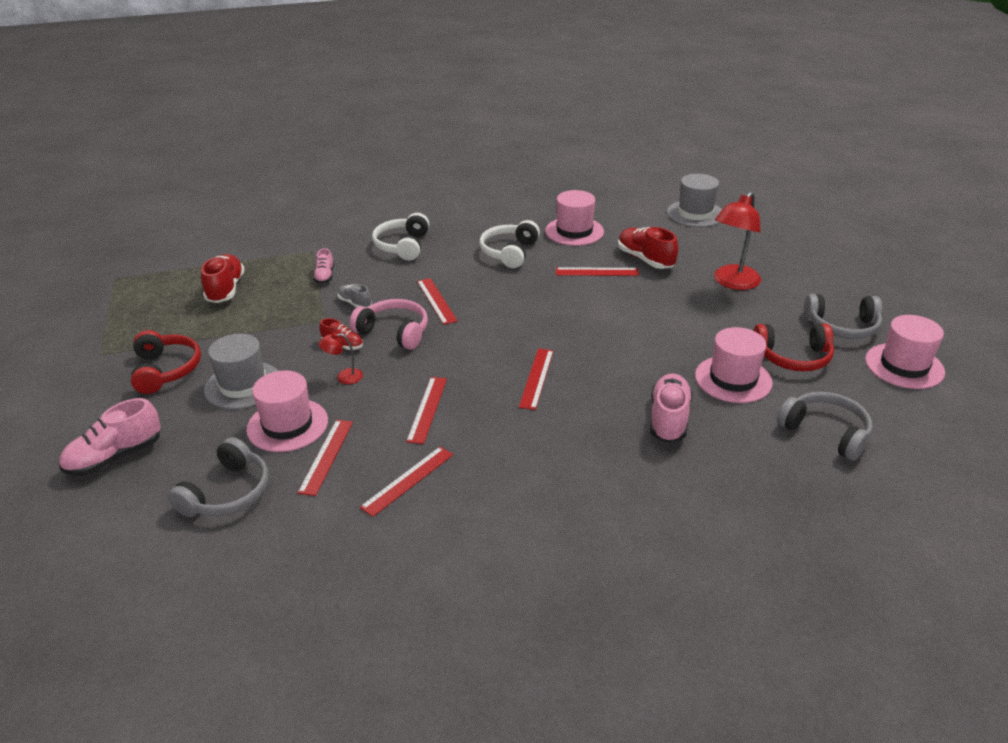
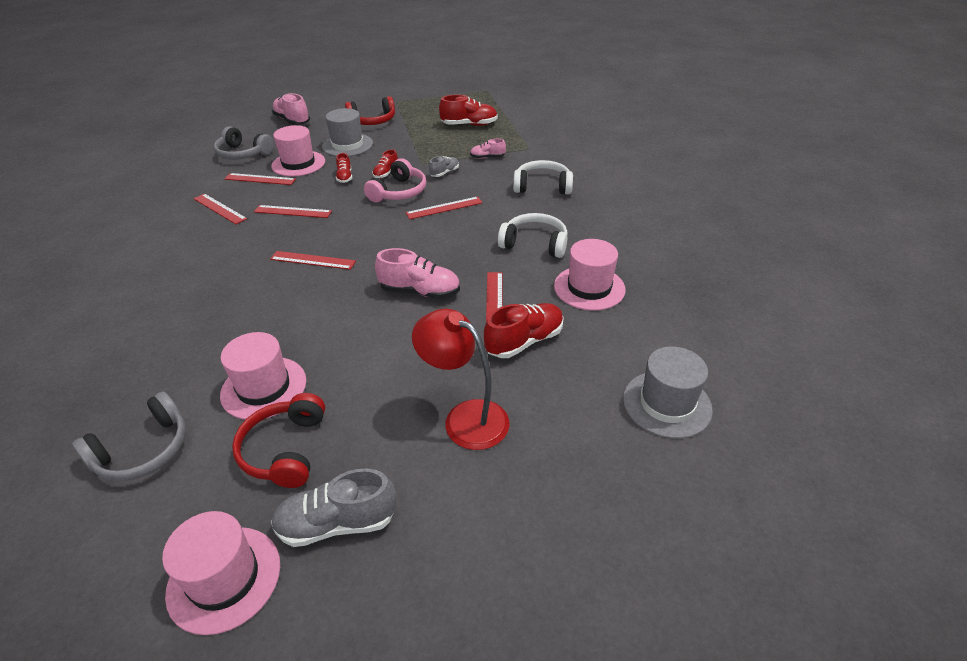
camera: 90 degrees right, 5 degrees up
red lamp [319,332,363,384] -> red shoe [336,153,352,183]
pink shoe [650,374,692,443] -> pink shoe moved to [375,248,460,299]
grey headphones [804,294,882,339] -> grey shoe [271,468,397,547]

